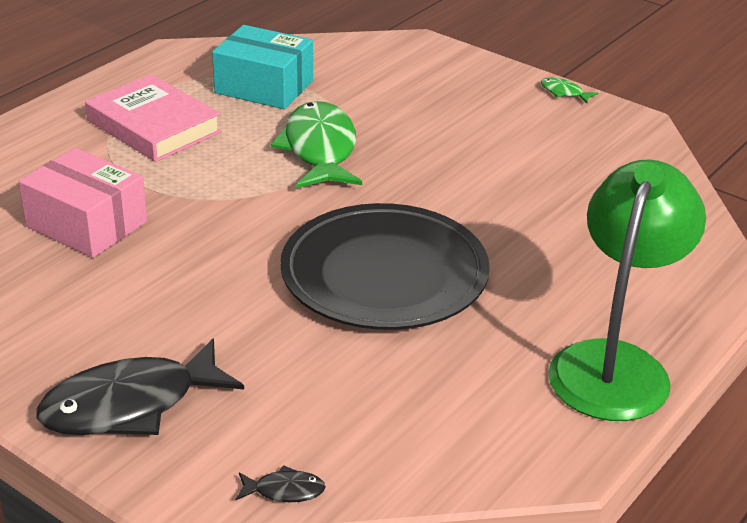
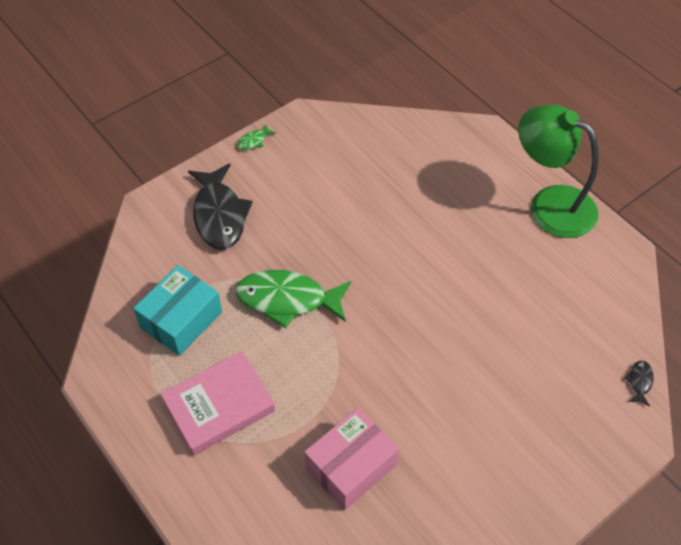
camera: 75 degrees left, 20 degrees up
black fish [36,338,244,435] -> black fish moved to [188,164,253,249]
black plate [280,203,490,330] -> none

